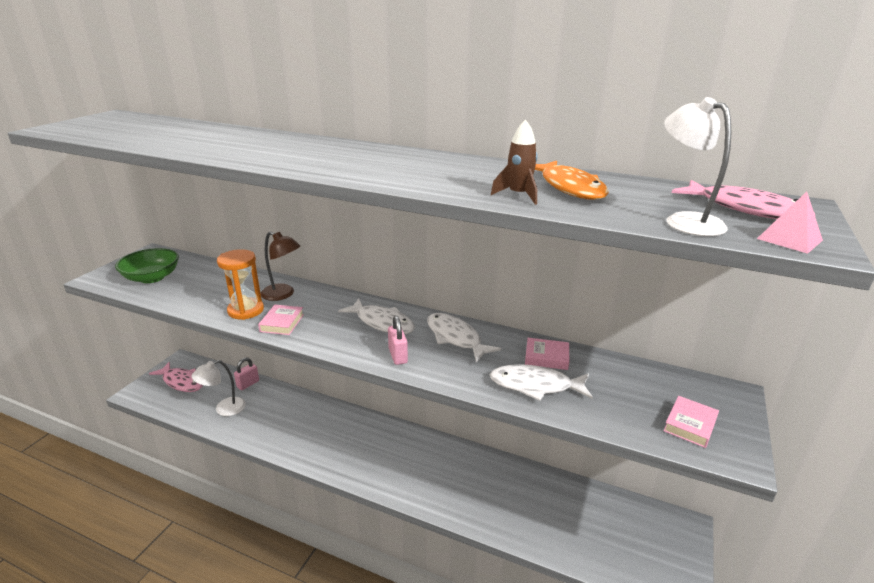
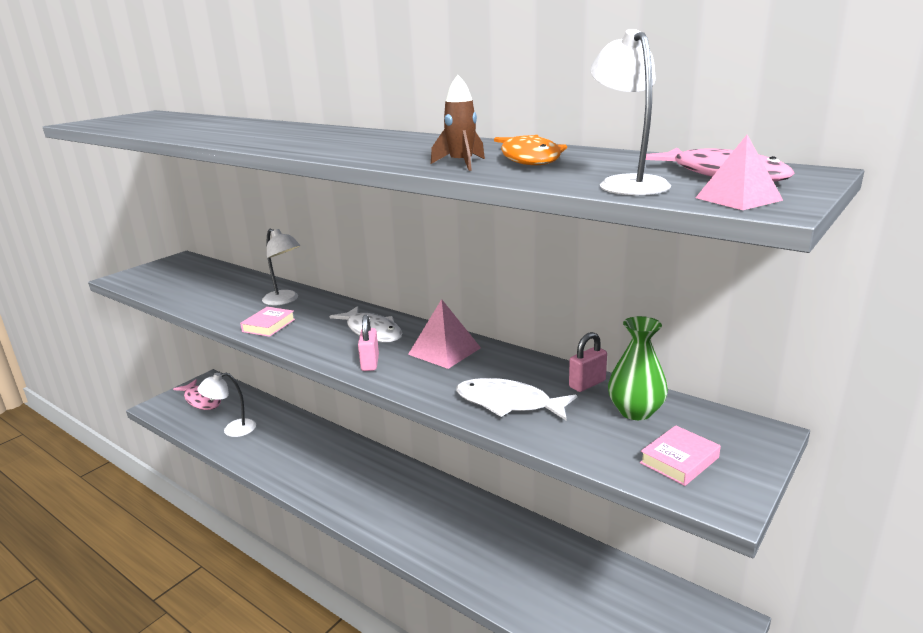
camera: 15 degrees right, 5 degrees down
green bowl [115,248,179,283] -> none
orange hourglass [217,249,264,320] -> none
pink padlock [234,358,259,390] -> pink padlock moved to [569,332,607,392]
brown lamp [261,231,300,301] -> white lamp [262,229,300,305]
white fish [427,313,501,362] -> pink pyramid [408,299,481,369]
pink book [525,338,569,370] -> none
none -> green vase [608,316,668,420]

